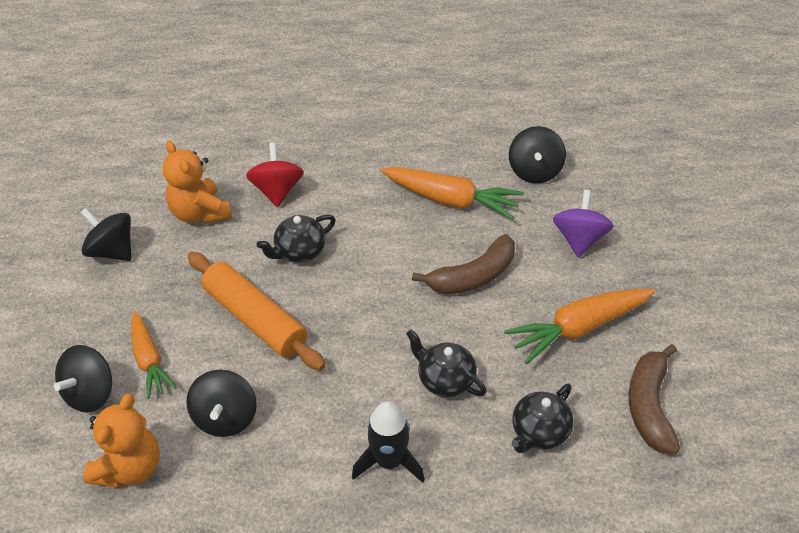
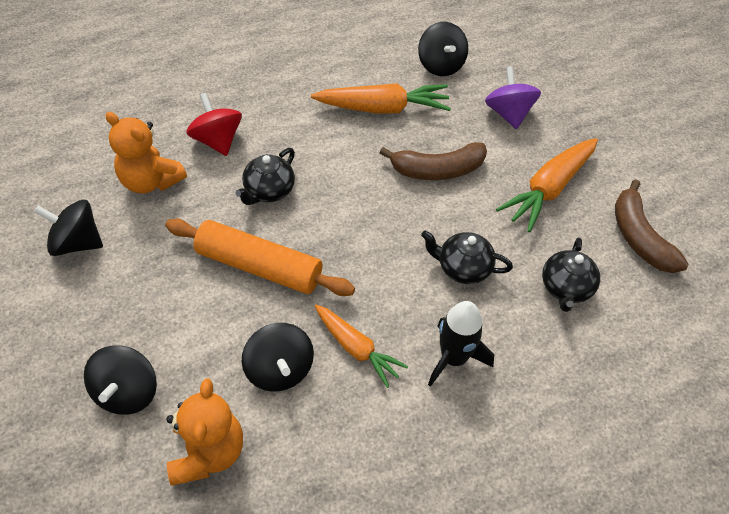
camera: 25 degrees left, 5 degrees up
orange carrot [131,311,177,399] -> orange carrot moved to [315,305,409,388]
brown banana [412,234,515,294] -> brown banana turned 45 degrees clockwise [380,142,487,180]

